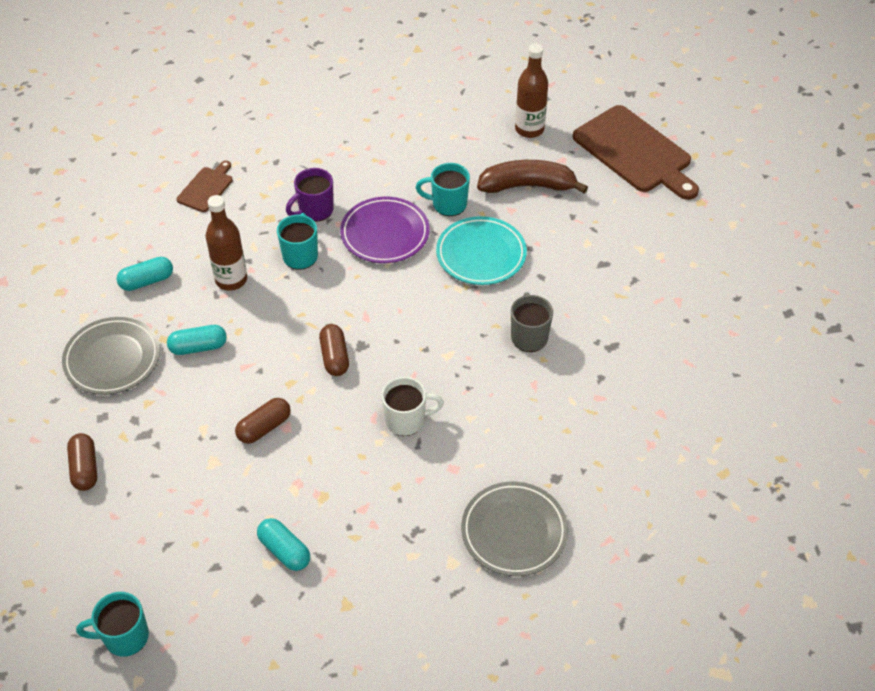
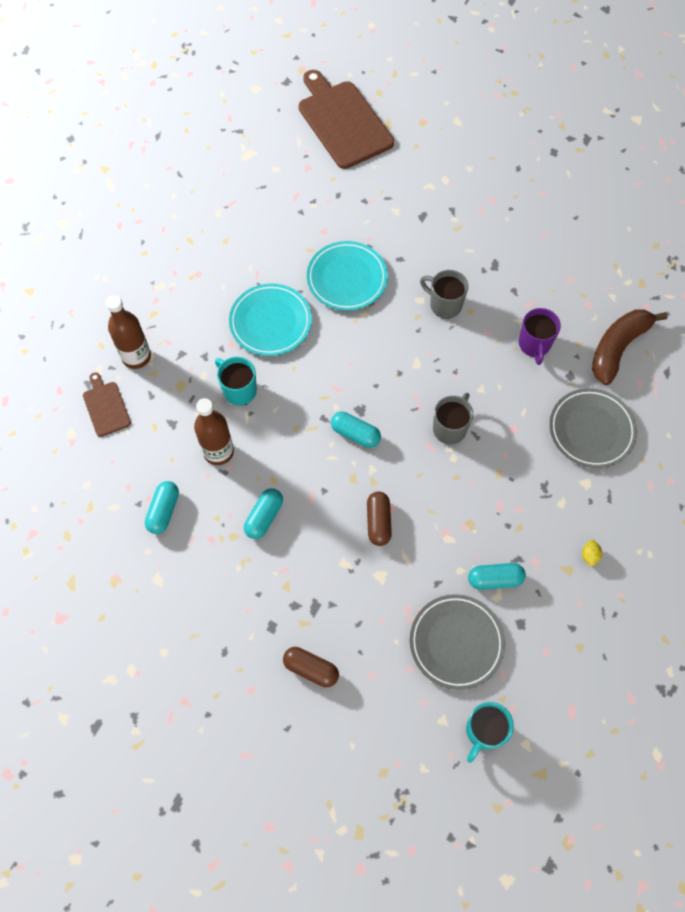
camera: 50 degrees left, 15 degrees up
grey plate [62,317,160,395] -> grey plate moved to [410,594,505,690]
purple mug [286,168,334,222] -> purple mug moved to [519,308,561,365]
brown capsule [319,324,349,376] -> turquoise capsule [331,412,381,448]
purple plate [340,197,429,263] -> turquoise plate [229,283,312,356]
white mug [382,377,444,436] -> grey mug [433,393,473,445]
turquoise mug [416,163,470,216] -> none
brown banana [477,160,588,193] -> brown banana moved to [592,310,668,385]
brown bottle [515,44,548,138] -> brown bottle moved to [106,295,151,369]
brown cutting board [573,105,699,200] -> brown cutting board turned 120 degrees counterclockwise [299,70,394,169]
none -> yellow lemon [582,539,602,567]

